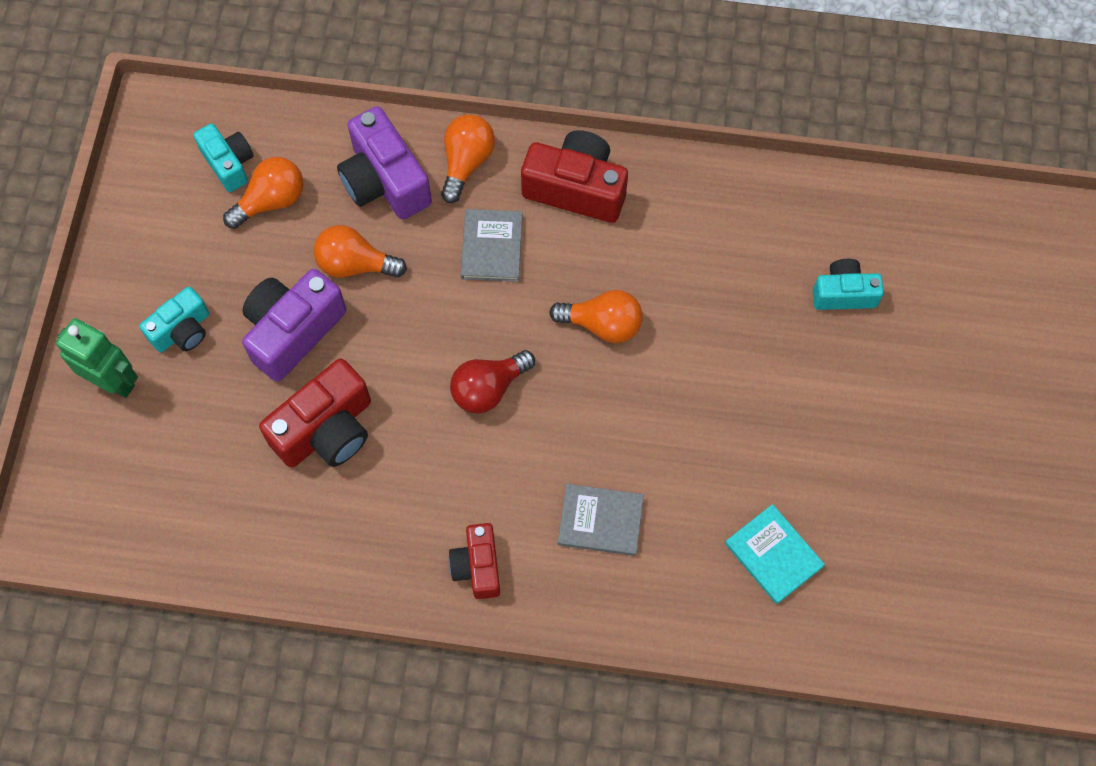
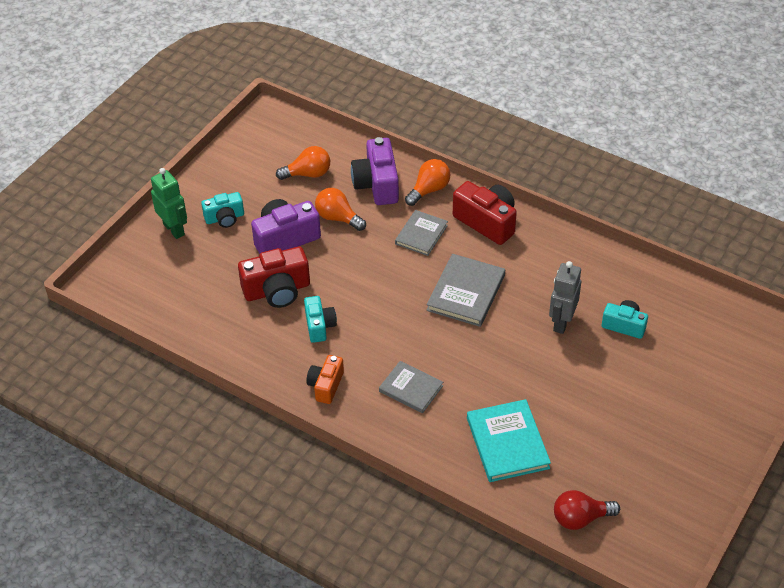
camera: 25 degrees right, 20 degrees down
turquoise camera [194,123,254,192] -> turquoise camera moved to [304,296,337,343]
red camera [449,523,500,599] -> orange camera [306,355,344,404]
red light bulb [450,350,535,414] -> red light bulb moved to [554,490,620,530]
orange light bulb [549,290,643,343] -> grey book [426,254,505,327]
turquoise book [725,504,825,604] -> turquoise book [467,399,551,482], size x1.51
none -> grey robot [549,261,581,334]

